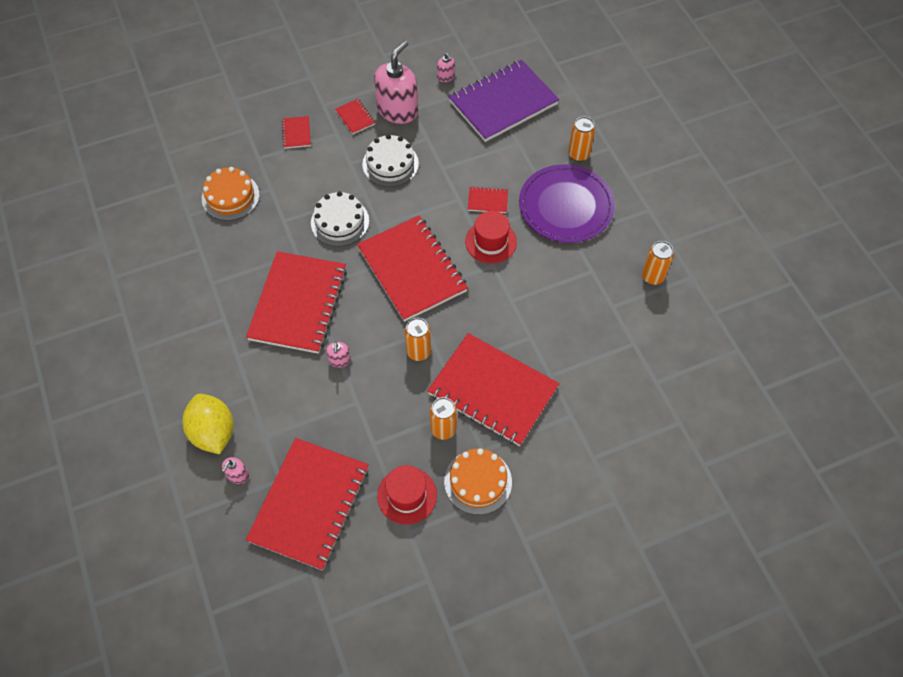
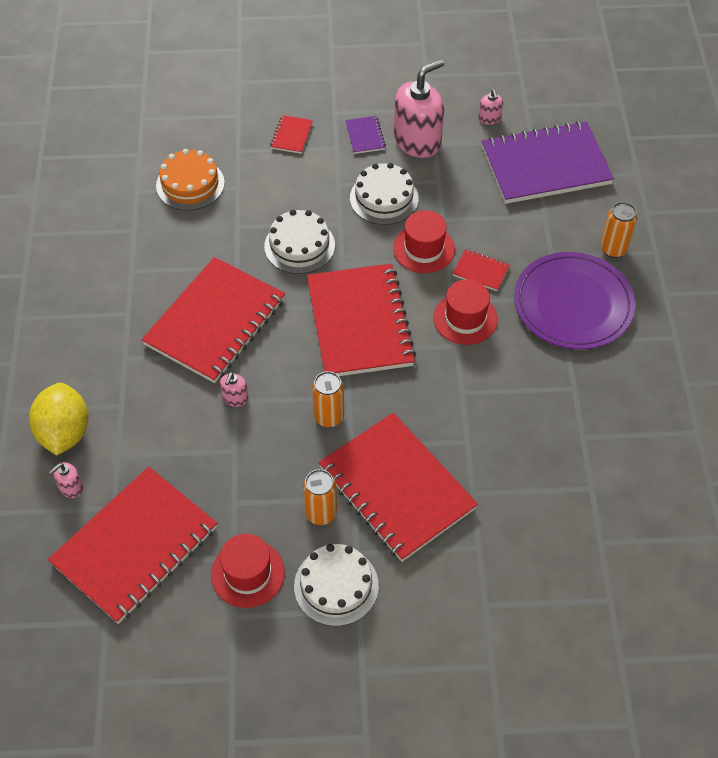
camera: 20 degrees right, 5 degrees down
red notebook [335,99,375,135] -> purple notebook [345,116,386,154]
orange cake [444,448,512,515] -> white cake [294,544,379,626]
orange can [642,241,674,285] -> none
none -> red hat [393,210,455,273]

